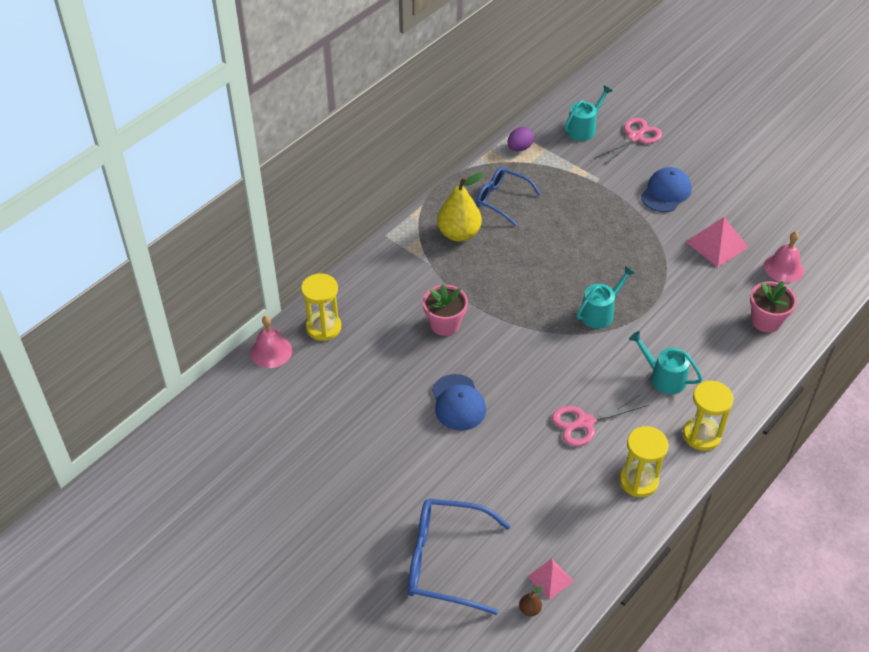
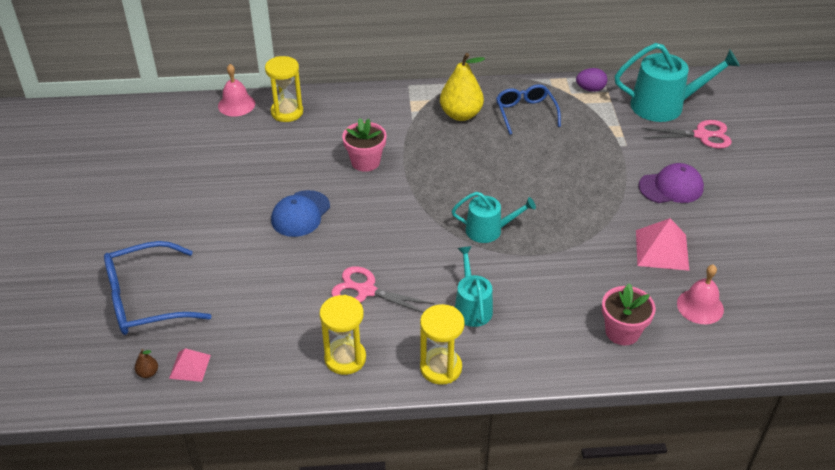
camera: 45 degrees right, 5 degrees down
blue glasses [408,499,511,615] -> blue glasses turned 75 degrees counterclockwise [104,241,211,335]
turquoise watering can [564,85,612,141] -> turquoise watering can [615,43,740,122], size x1.66
blue cap [641,167,692,212] -> purple cap [639,163,704,203]

